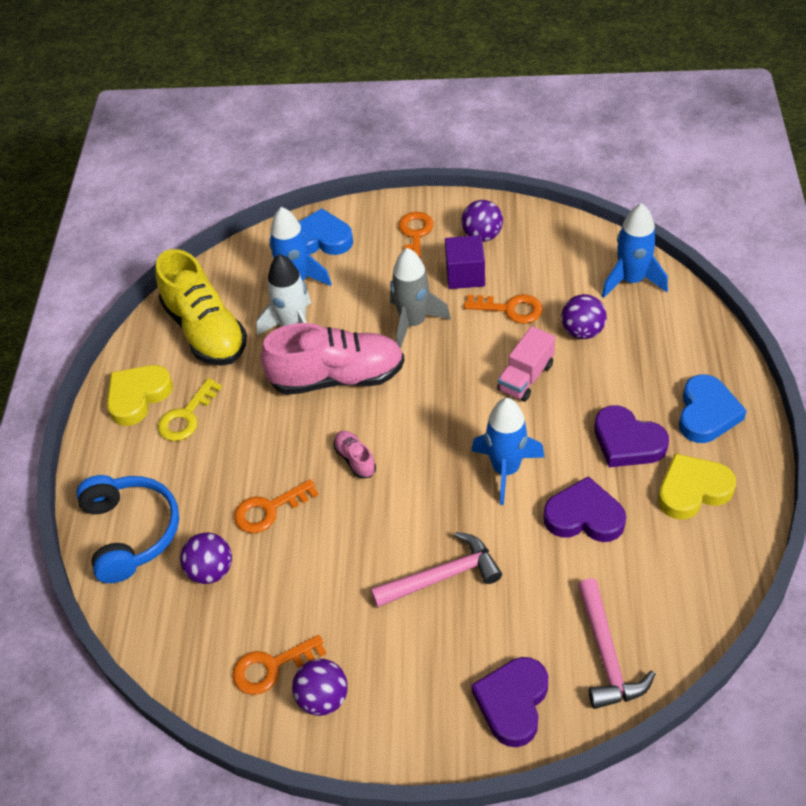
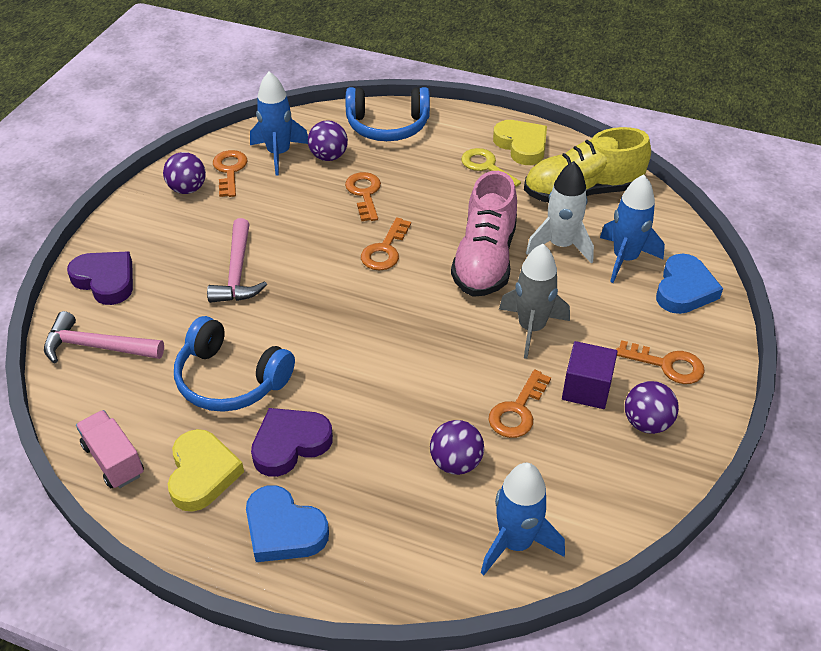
camera: 105 degrees right, 5 degrees down
pink shoe [333,431,376,479] -> orange key [361,217,411,270]
blue rocket [471,398,545,505] -> blue rocket moved to [250,71,308,175]
pink truck [497,326,555,402] -> pink truck moved to [76,410,144,488]
purple heart [544,476,626,542] -> blue headphones [174,316,295,412]

